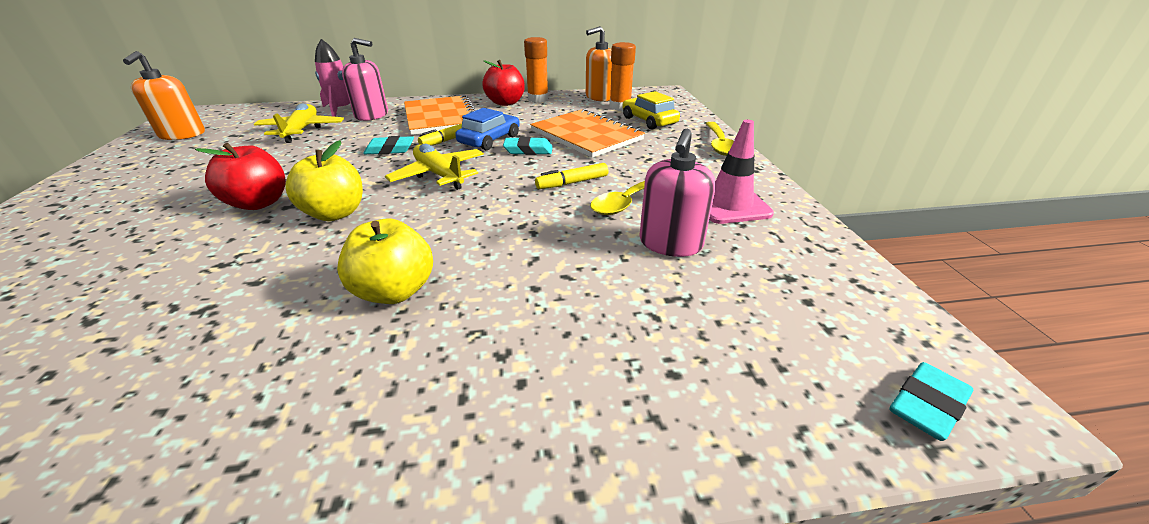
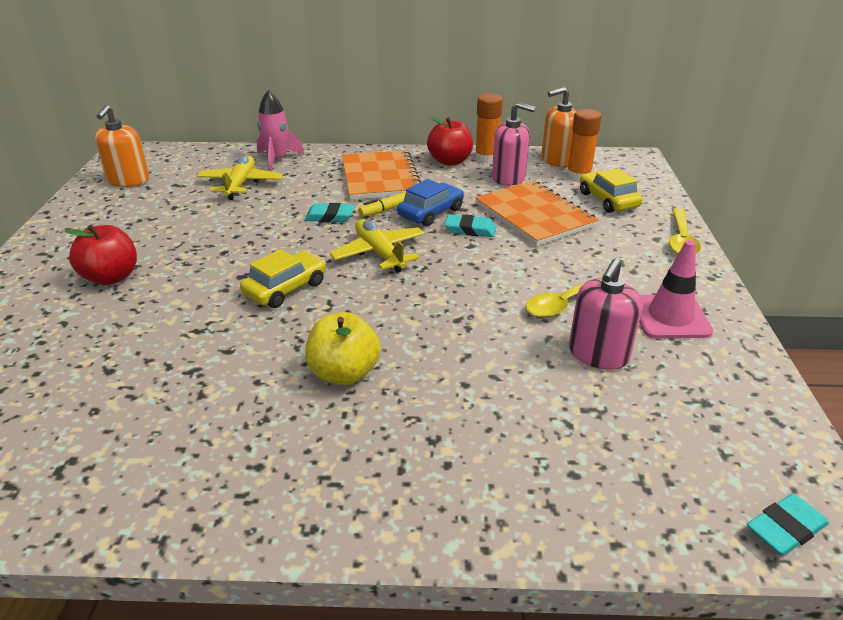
camera: 10 degrees right, 0 degrees up
red apple [195,143,286,210] -> red apple moved to [65,225,137,285]
yellow apple [285,140,363,221] -> yellow car [240,249,326,308]
pink soap dispenser [342,38,388,121] -> pink soap dispenser moved to [492,102,536,186]
yellow marker [535,163,608,189] -> none

